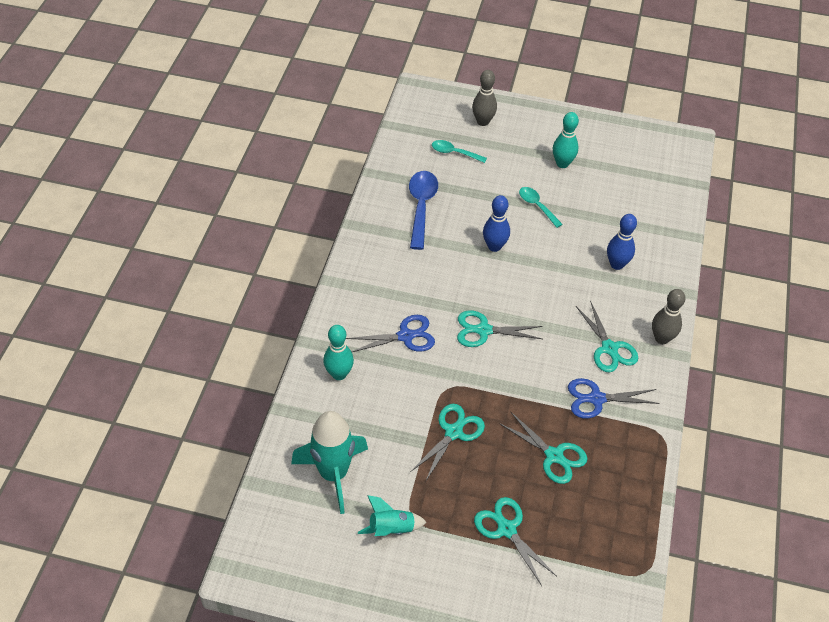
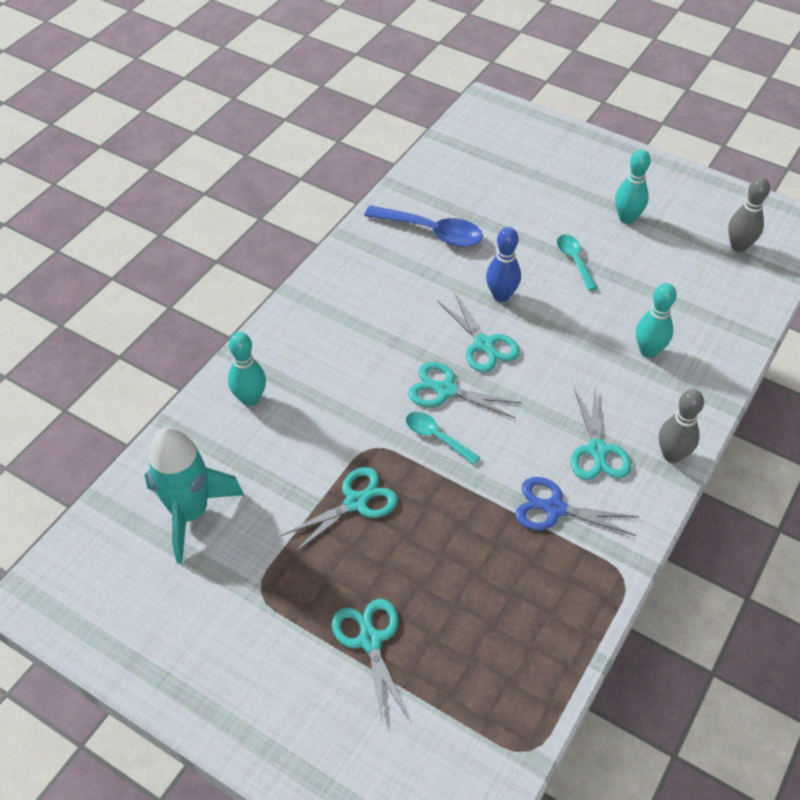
camera: 20 degrees right, 0 degrees up
blue scissors [346,315,435,352] -> none
turquoise rocket [358,495,427,536] -> none
blue spoon [409,171,438,250] -> blue spoon turned 90 degrees clockwise [364,205,483,247]
turquoise spoon [432,140,487,163] -> turquoise spoon moved to [406,412,480,465]
grey bowling pin [472,70,497,126] -> grey bowling pin moved to [728,177,770,252]
turquoise scissors [499,412,587,484] -> turquoise scissors moved to [437,292,520,372]
blue bowling pin [607,214,637,270] -> turquoise bowling pin [636,283,677,358]

